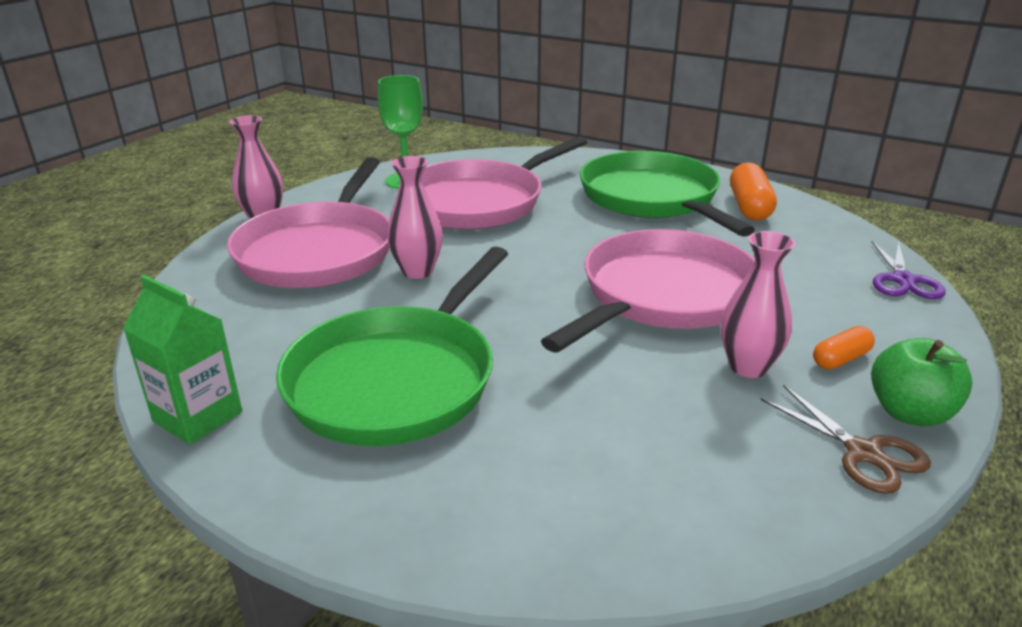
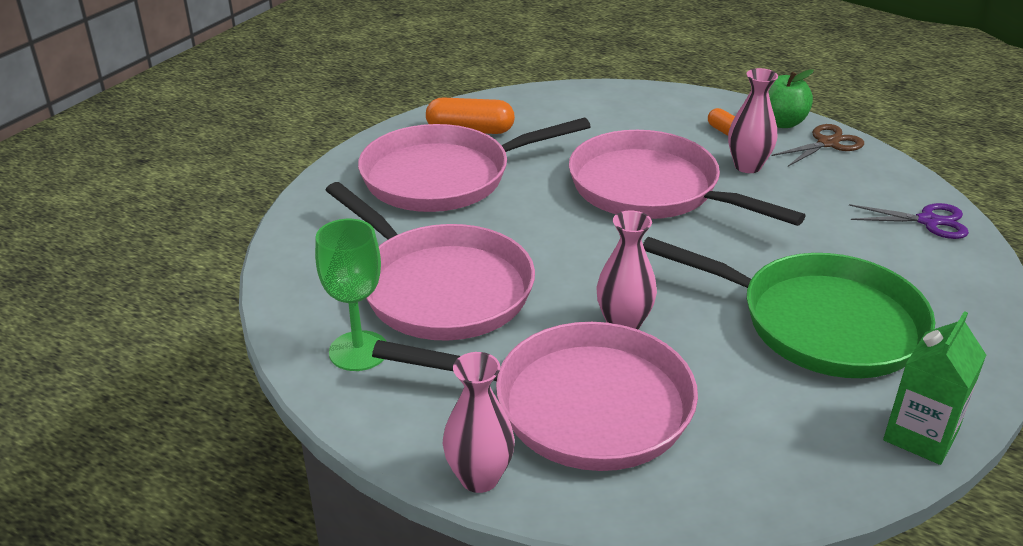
camera: 90 degrees left, 5 degrees up
green pan [580,151,755,237] -> pink pan [358,118,591,212]
purple scissors [872,241,946,299] -> purple scissors moved to [849,203,969,239]

